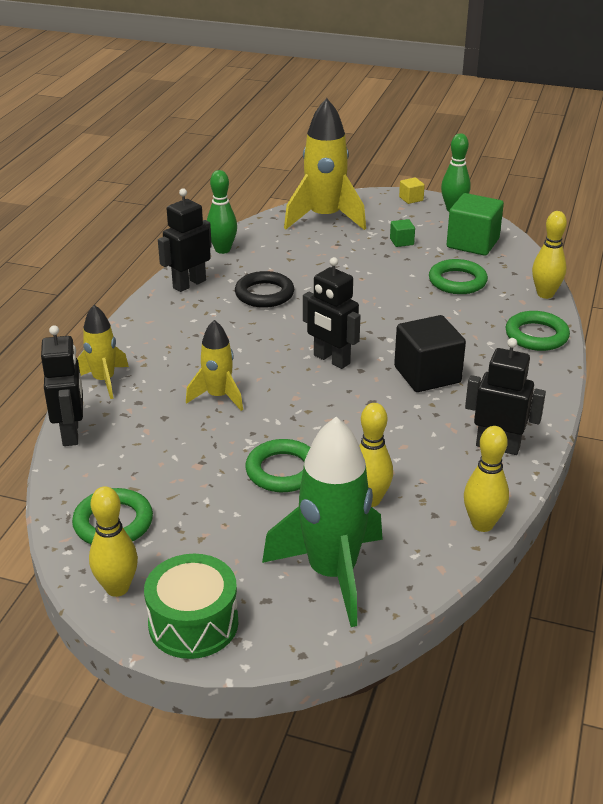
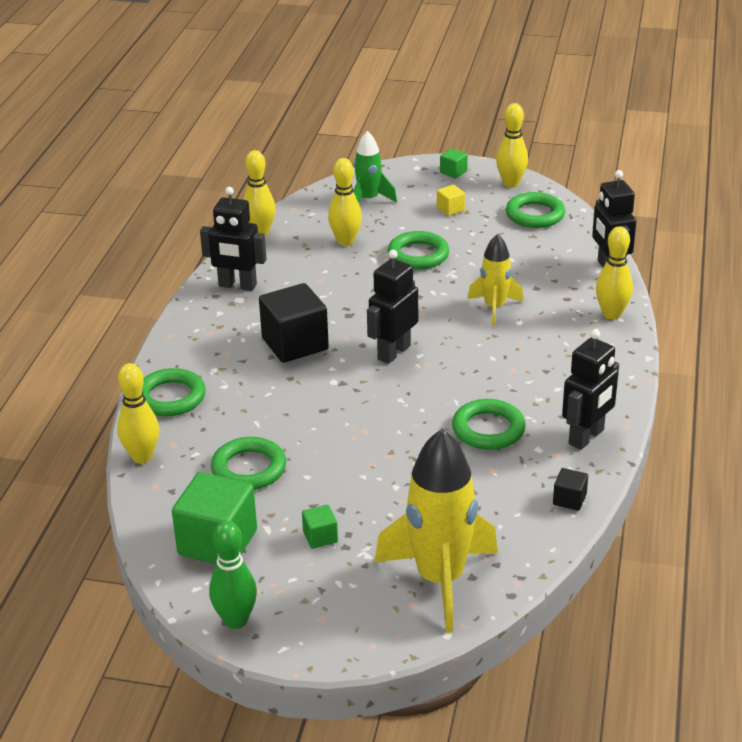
camera: 175 degrees right, 0 degrees up
yellow rocket [77,305,129,399] -> yellow bowling pin [596,226,633,320]
green drum [144,554,238,659] -> green cube [440,148,468,178]
green bowling pin [207,170,237,254] -> black cube [553,468,588,511]
black ring [235,271,294,308] -> green ring [452,399,526,450]
green rocket [262,417,383,627] -> green rocket [353,131,397,203], size x0.57
black robot [303,257,361,369] -> black robot turned 90 degrees counterclockwise [367,250,418,364]
yellow cube [399,177,425,204] -> yellow cube moved to [437,185,465,216]

